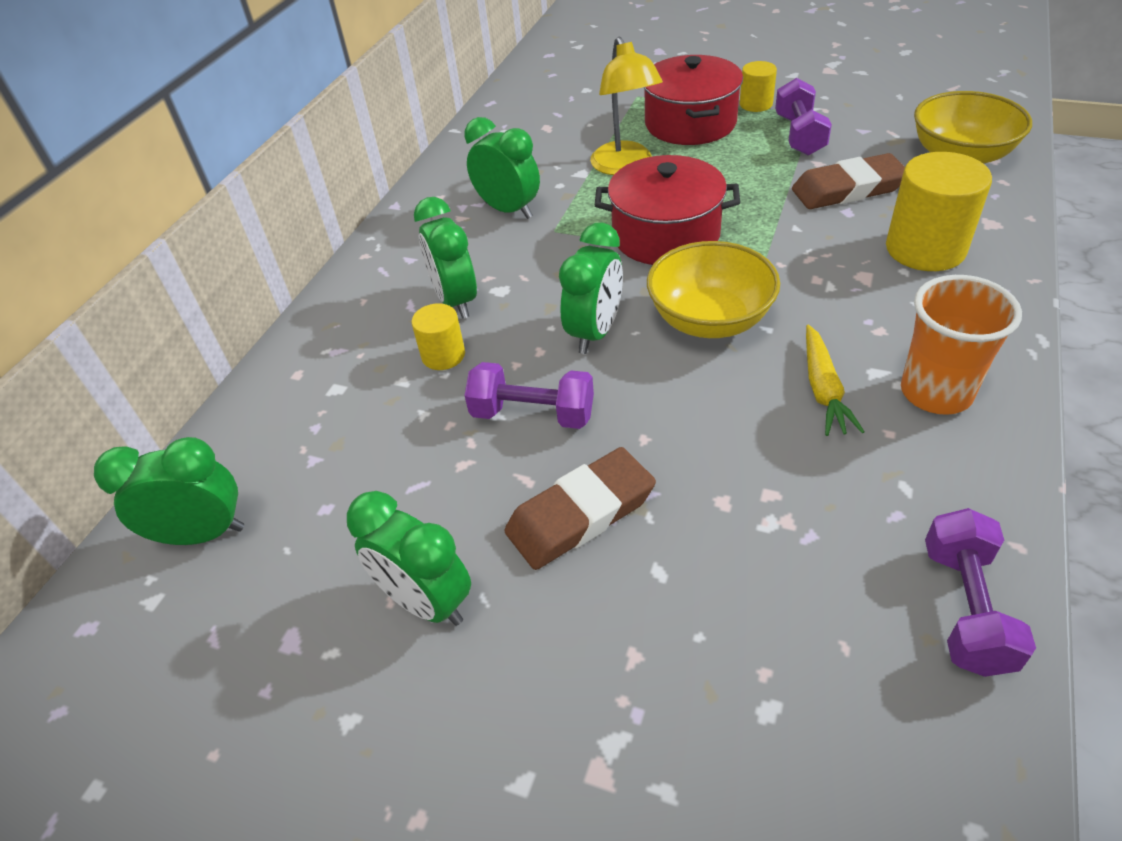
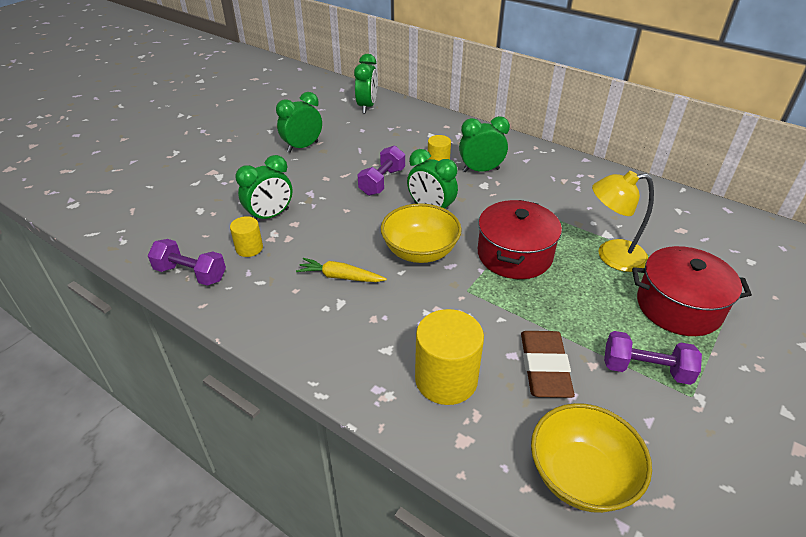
camera: 100 degrees right, 5 degrees down
green clock [464,117,540,219] -> green clock moved to [235,155,292,220]
brown eraser [505,447,656,570] -> none
yellow cylinder [740,61,777,112] -> yellow cylinder moved to [230,216,263,257]
orange cup [901,275,1022,415] -> none

